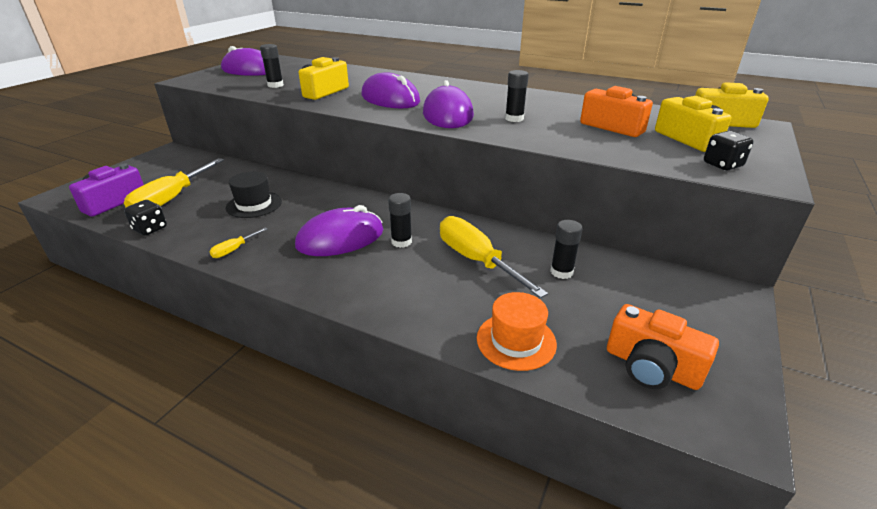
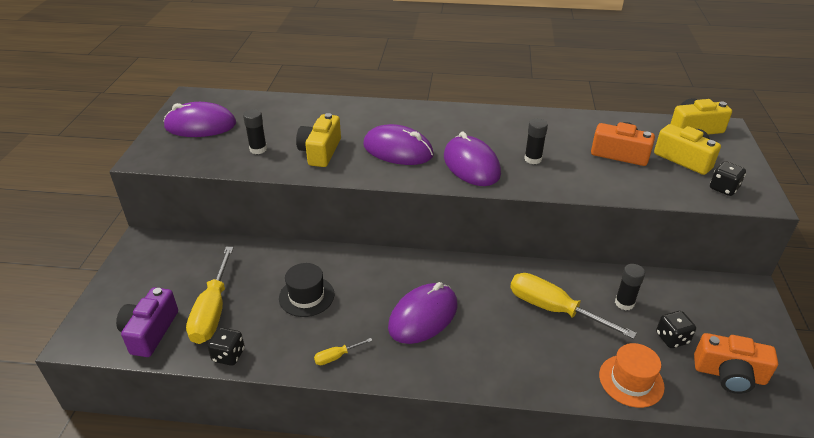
camera: 20 degrees left, 5 degrees up
yellow screwdriver [209,227,268,258] -> yellow screwdriver turned 45 degrees clockwise [314,338,373,365]
black glue stick [388,193,412,248] -> none
none -> black dice [656,311,696,348]

